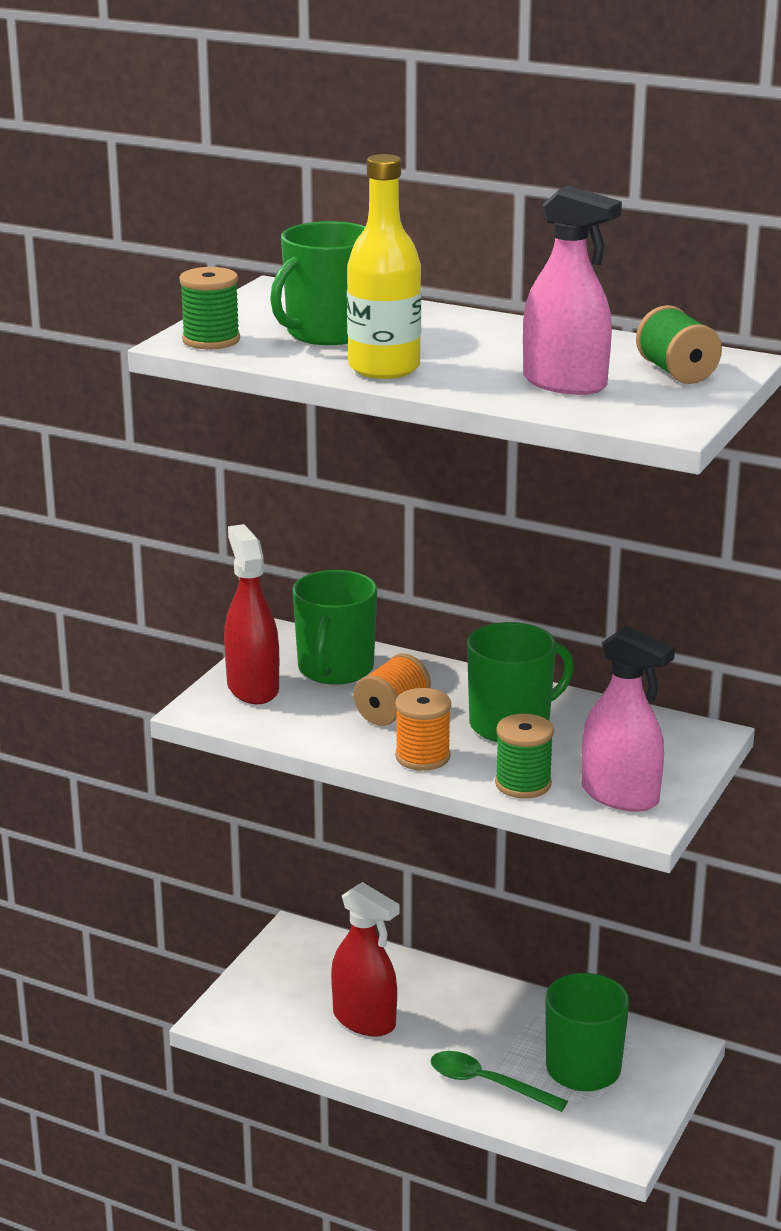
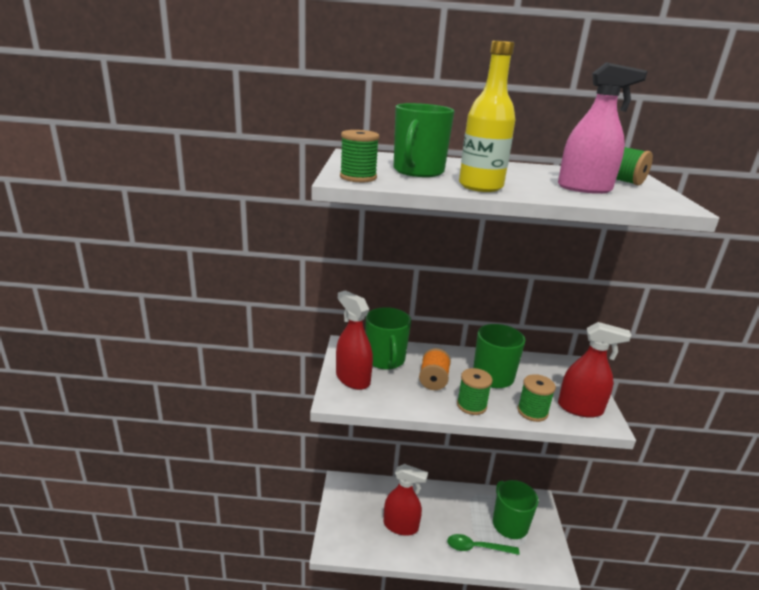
camera: 25 degrees left, 0 degrees up
orange spool [395,688,451,771] -> green spool [457,368,493,415]
pink spray bottle [582,626,675,812] -> red spray bottle [558,322,631,418]

